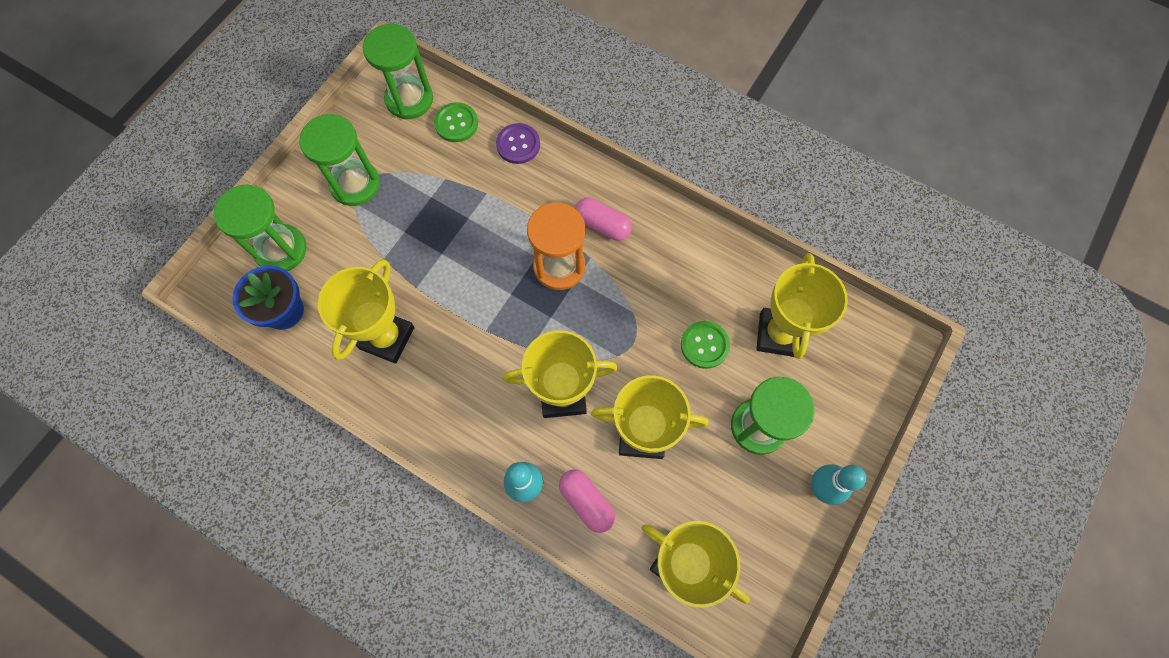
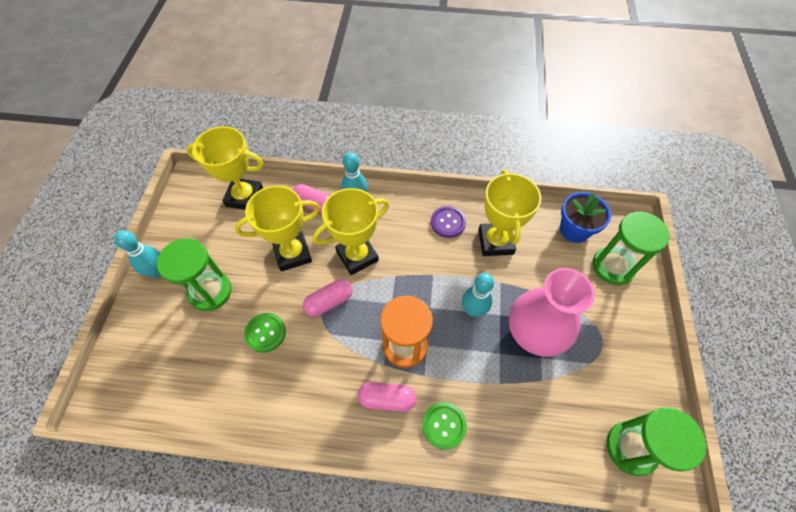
camera: 155 degrees right, 10 degrees down
green hourglass [299,114,380,206] -> none
green button [434,102,478,142] -> green button moved to [422,402,467,449]
purple button [496,123,540,164] -> purple button moved to [431,206,466,238]
yellow trophy [756,253,848,359] -> none
none -> pink capsule [303,279,352,317]
none -> turquoise bowling pin [462,273,494,317]
none -> pink vase [509,268,595,357]

